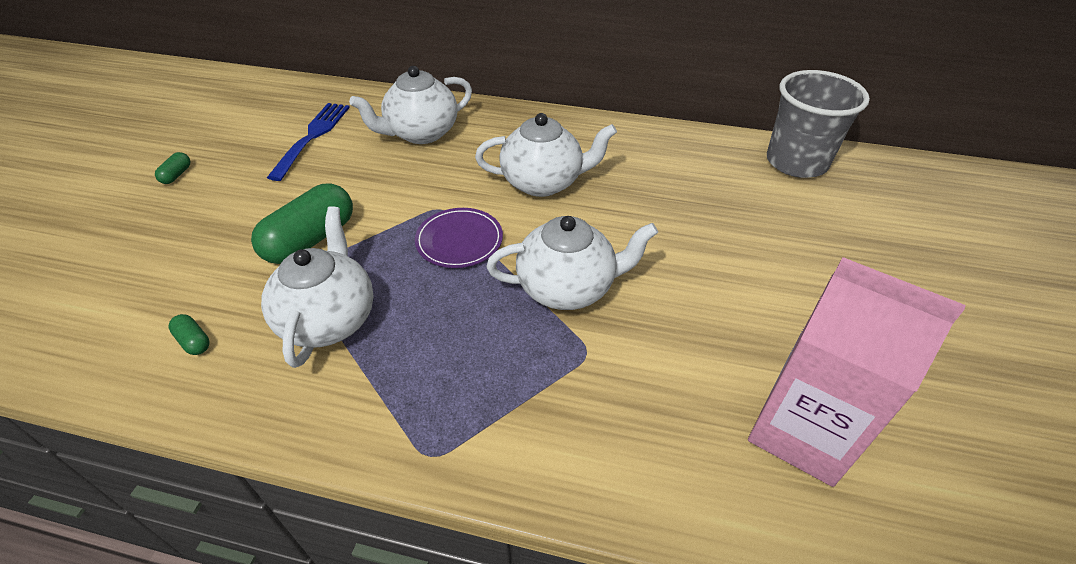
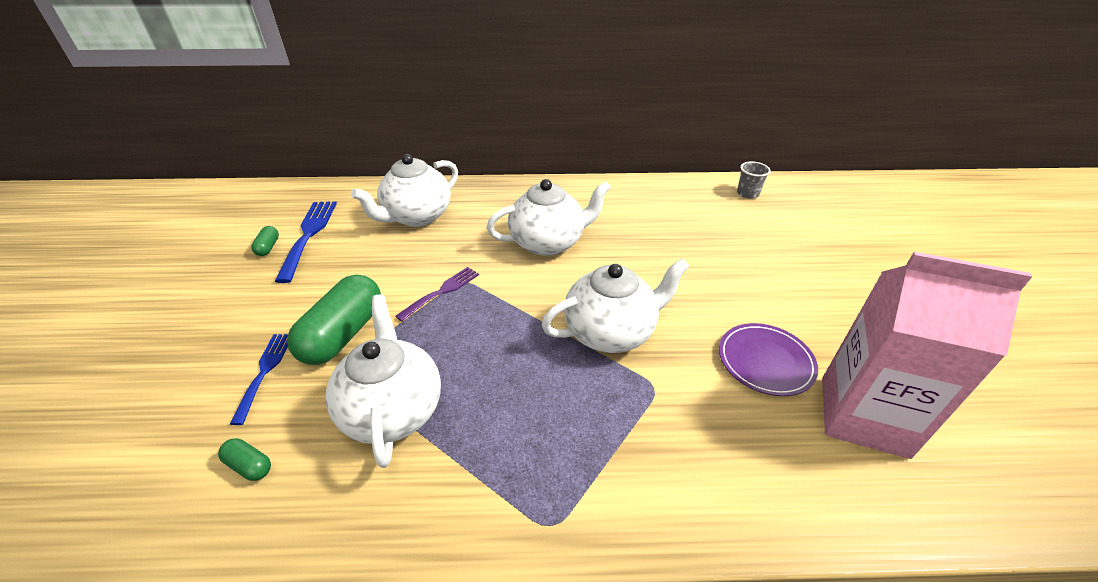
camera: 15 degrees left, 5 degrees down
green capsule [155,152,190,184] -> green capsule moved to [251,226,279,256]
purple plate [415,208,503,268] -> purple plate moved to [719,323,818,396]
grey cup [767,70,870,178] -> grey cup [737,162,771,199], size x0.43
none -> blue fork [230,334,288,425]
none -> purple fork [395,267,479,322]

